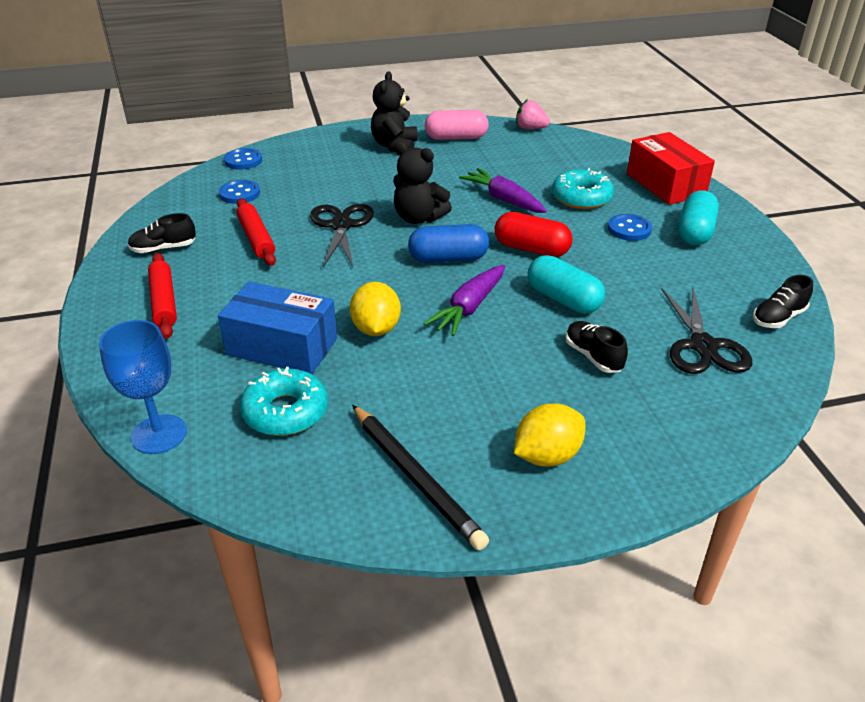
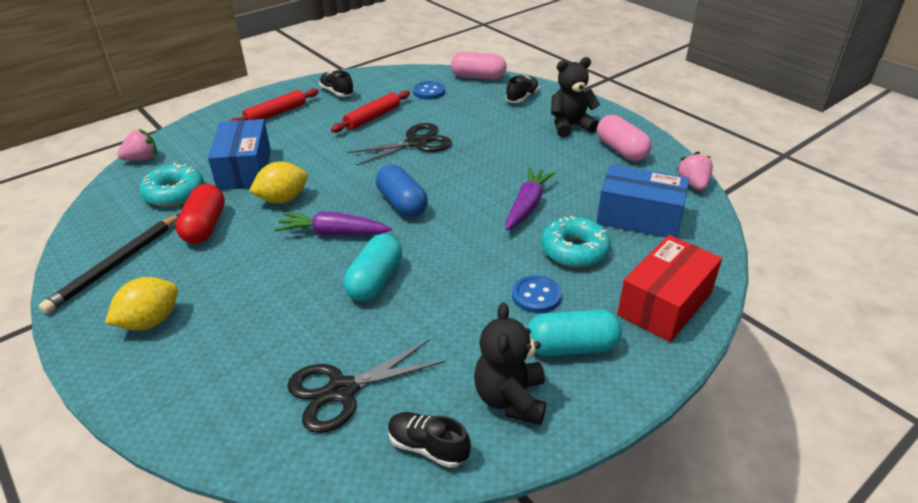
camera: 65 degrees right, 0 degrees up
blue goblet [99,320,187,454] -> pink strawberry [117,129,157,161]
blue button [224,148,262,170] -> pink capsule [451,52,507,80]
black teddy bear [393,142,452,224] -> black teddy bear moved to [474,302,546,425]
red capsule [495,212,573,257] -> red capsule moved to [175,184,225,244]
yellow lemon [514,403,585,467] -> yellow lemon turned 75 degrees counterclockwise [105,277,178,331]
black shoe [566,321,628,373] -> black shoe moved to [506,75,539,103]
none -> blue box [596,164,689,238]

